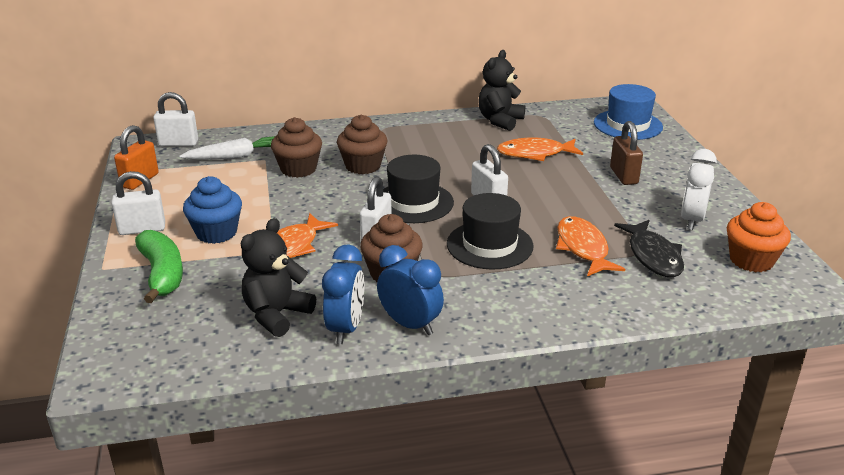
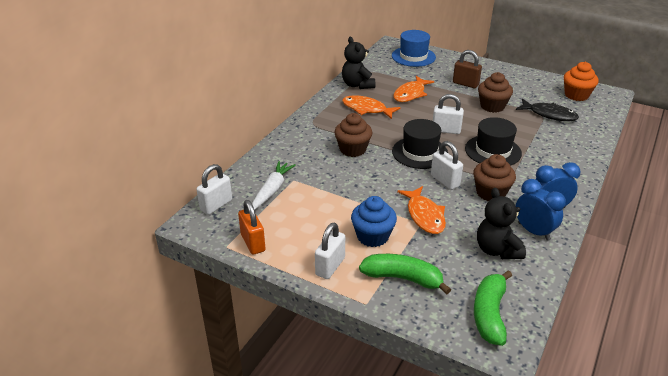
camera: 50 degrees left, 5 degrees up
brown cupcake [271,117,322,178] -> brown cupcake moved to [478,72,513,113]
orange fish [556,216,625,276] -> orange fish moved to [342,96,401,119]
white clock [681,149,717,230] -> none
none -> green banana [474,270,512,346]

